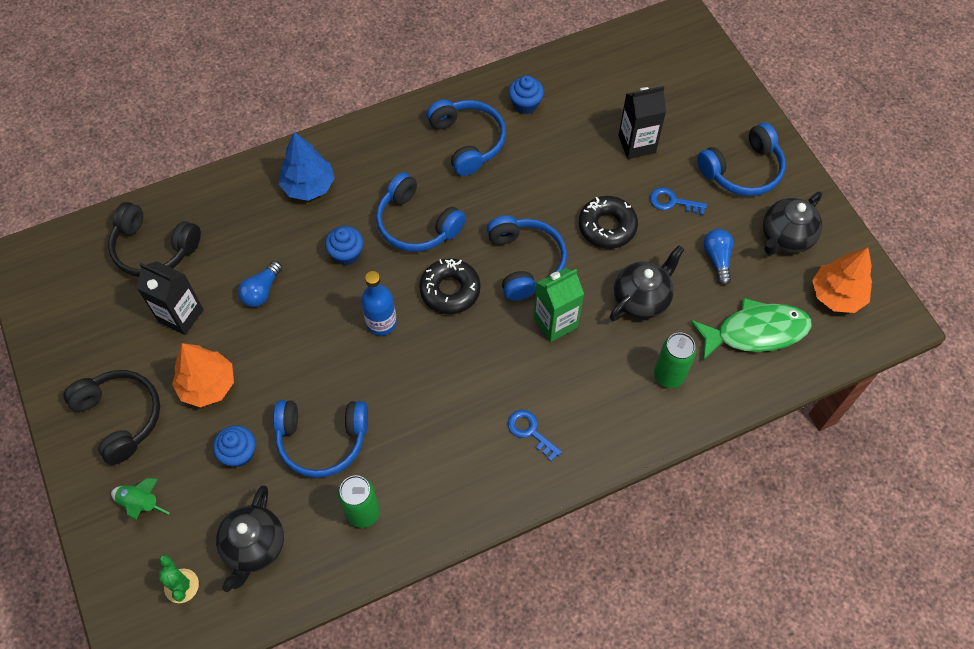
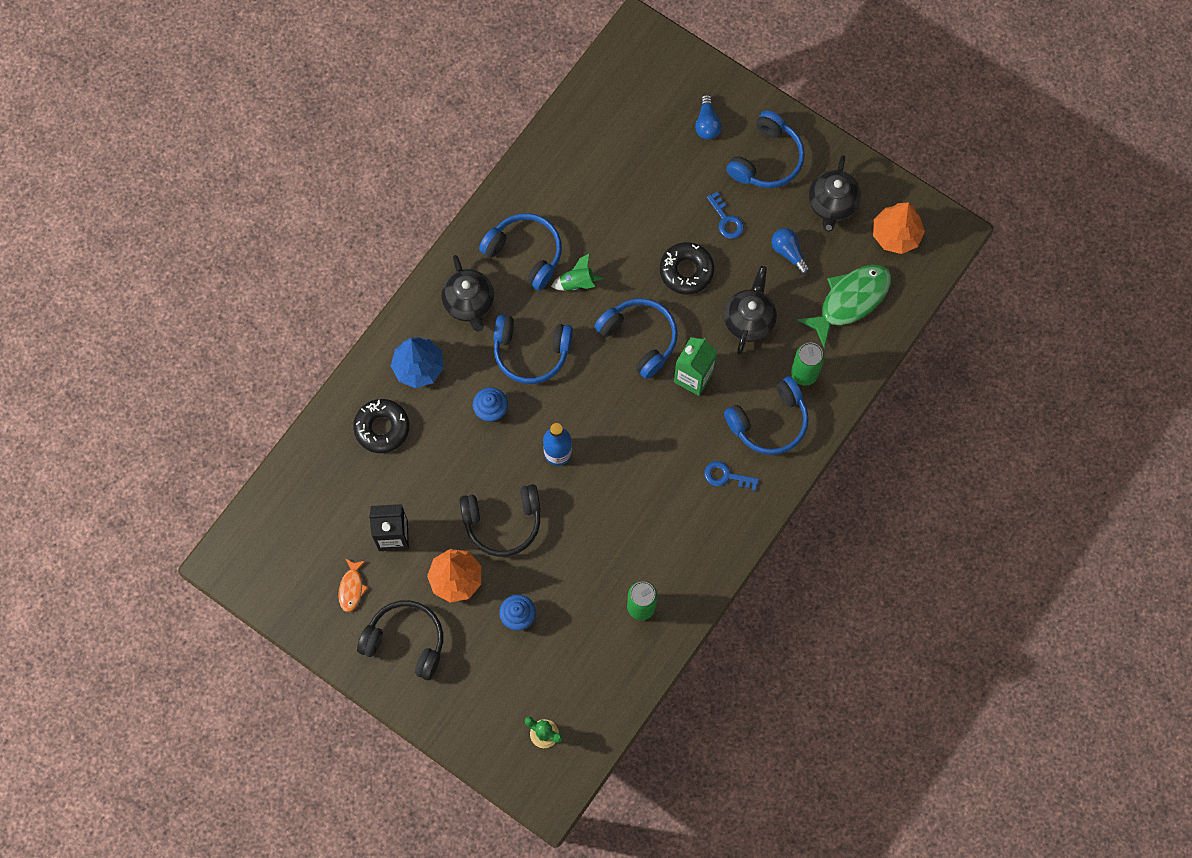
camera: 30 degrees left, 10 degrees up
black headphones [108,202,201,277] -> black headphones moved to [459,484,541,557]
green rocket [111,478,170,520] -> green rocket moved to [551,253,604,291]
black teapot [216,485,284,592] -> black teapot moved to [441,255,494,332]
blue light bulb [238,261,282,307] -> blue light bulb moved to [695,94,721,140]
blue headphones [273,400,368,478] -> blue headphones moved to [724,376,809,455]
black donut [419,258,481,314] -> black donut moved to [353,399,409,453]
blue cupcake [509,75,544,114] -> none
black carton [618,86,666,159] -> none
blue key [650,187,707,215] -> blue key turned 105 degrees counterclockwise [707,191,744,239]
none -> orange fish [338,558,368,612]

